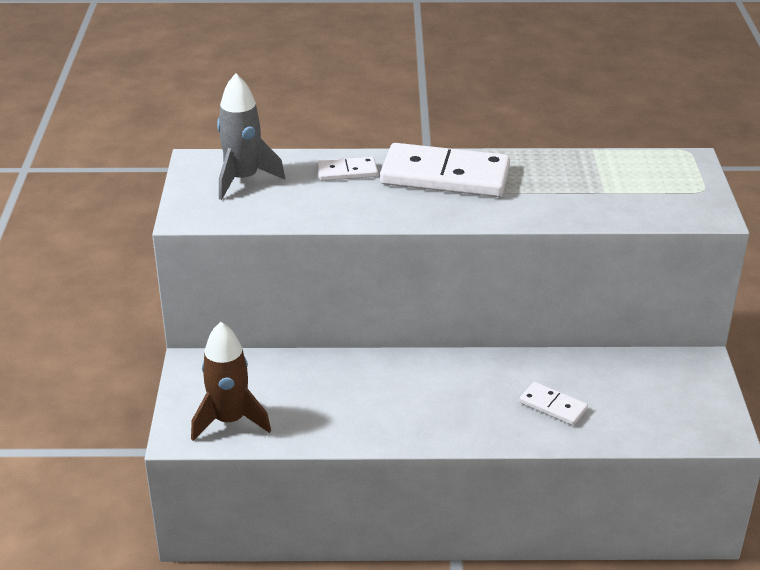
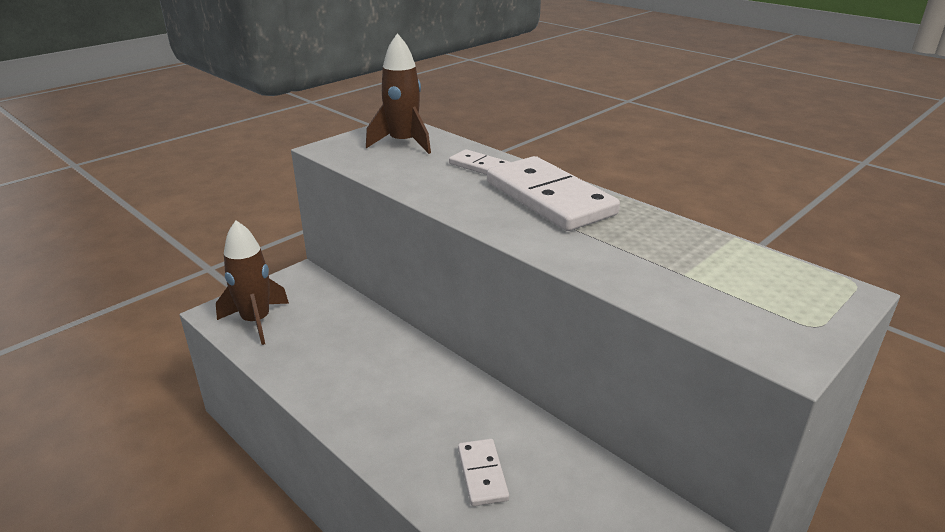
camera: 45 degrees right, 5 degrees down
grey rocket [217,73,285,200] -> brown rocket [366,33,431,154]

